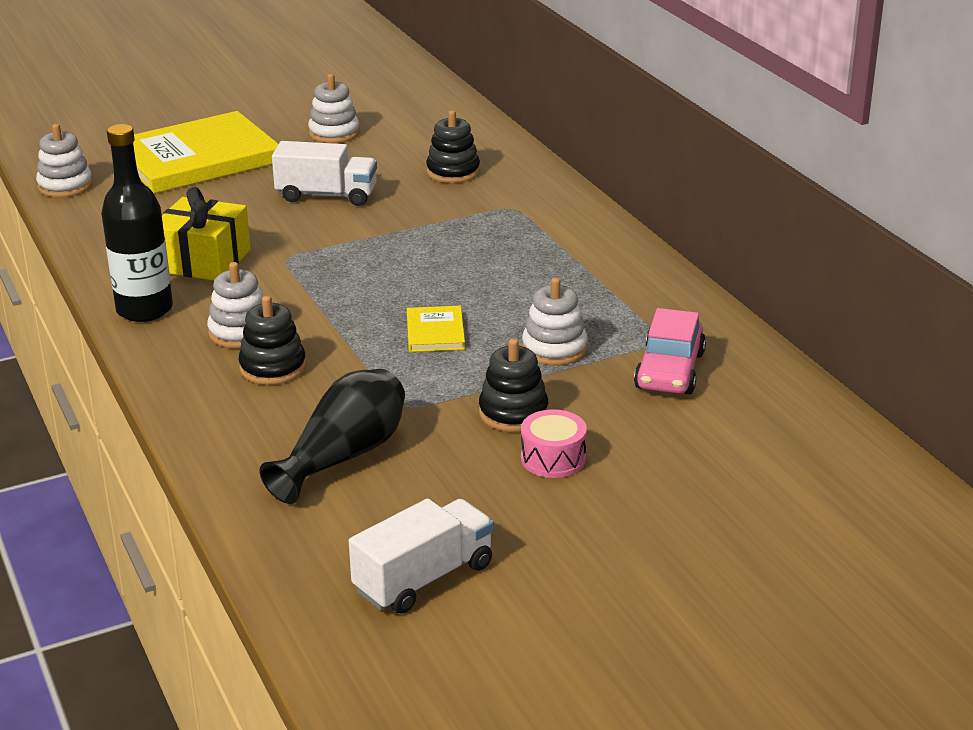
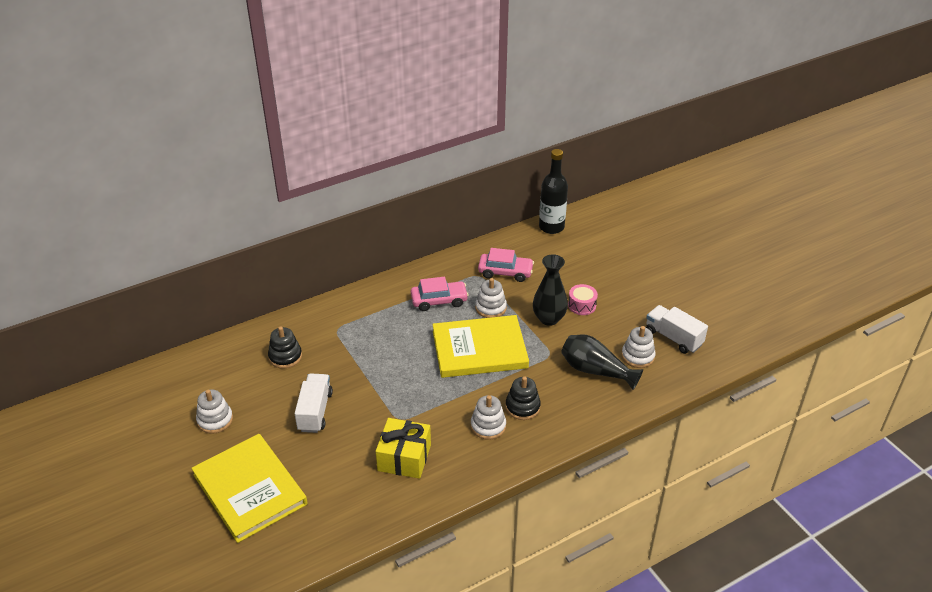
camera: 95 degrees left, 10 degrees up
white stacking toy [36,124,93,197] -> white stacking toy moved to [621,326,656,368]
black bottle [101,124,173,322] -> black bottle moved to [539,149,568,234]
yellow book [407,306,465,352] -> yellow book [432,315,529,378], size x2.35
black stacking toy [479,338,548,432] -> black vase [533,254,568,326]
none -> pink car [411,277,469,311]

